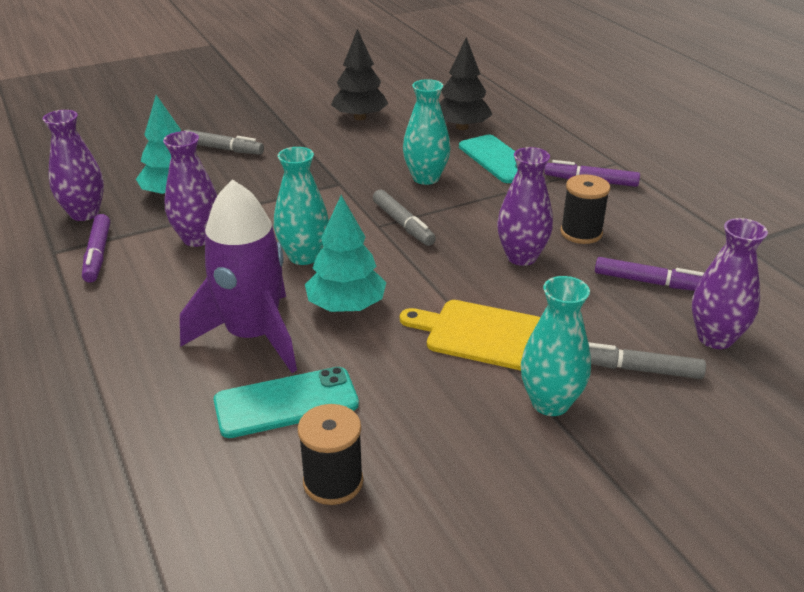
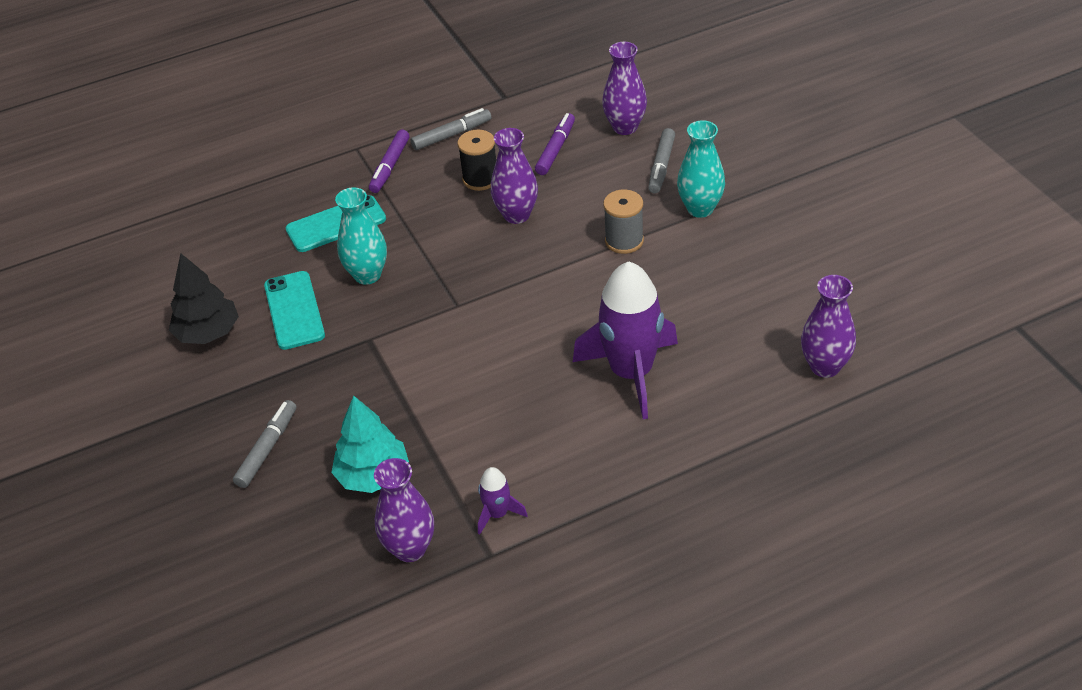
camera: 85 degrees left, 10 degrees up
purple marker [82,214,110,283] -> purple rocket [478,467,528,535]
purple vase [163,131,217,247] -> purple vase moved to [801,275,856,378]
turquoise phone [214,367,359,438] -> turquoise phone moved to [264,271,325,350]
turquoise vase [274,147,329,265] -> none
black spool [298,404,363,505] -> none
turquoise tree [305,195,386,312] -> none
grey marker [373,190,436,246] -> grey marker moved to [411,108,491,150]
yellow cutting board [400,300,541,370] -> grey spool [603,190,644,254]
black tree [440,37,492,130] -> none

